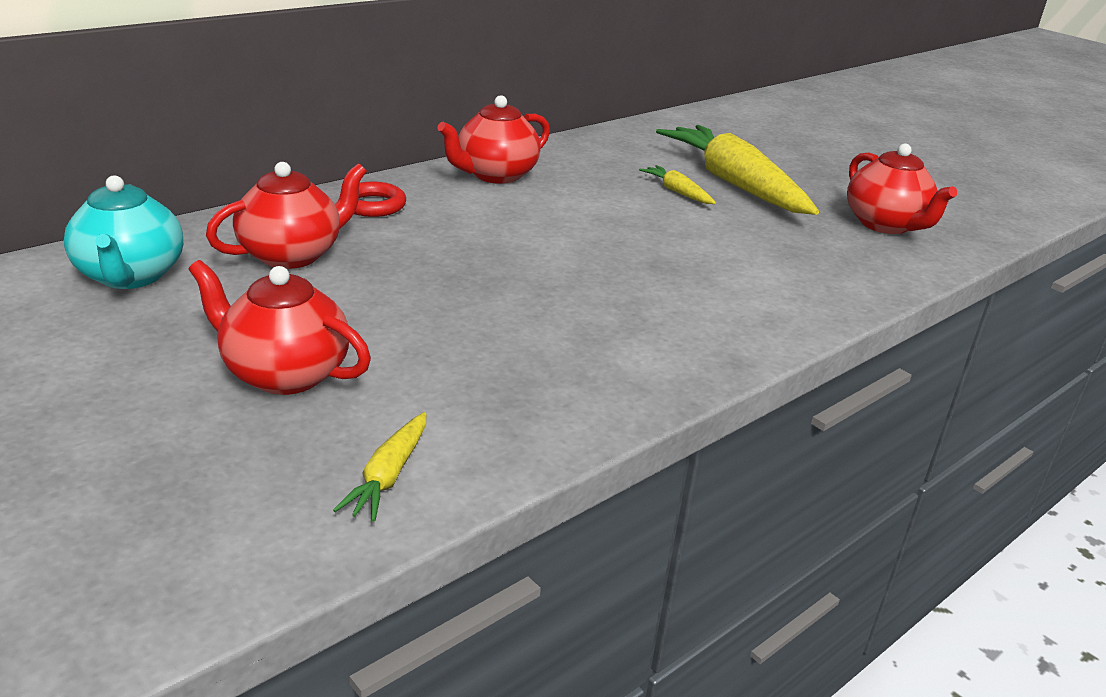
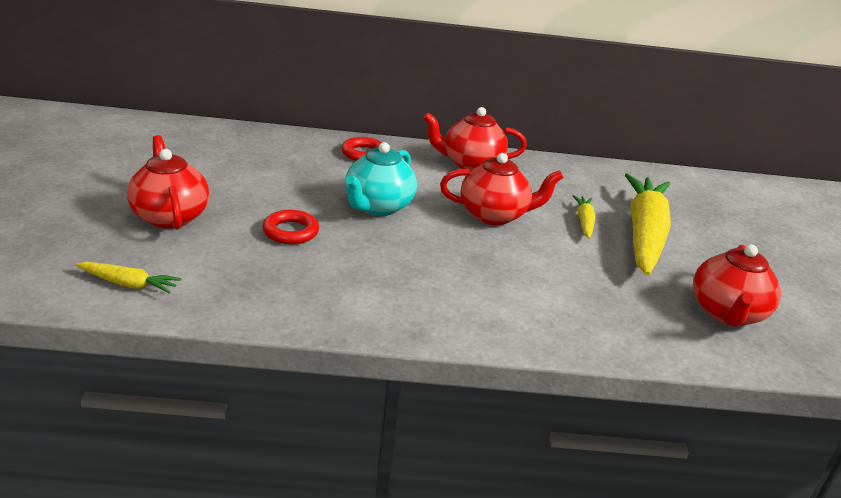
camera: 40 degrees right, 0 degrees up
turquoise teapot [64,175,183,289] -> turquoise teapot moved to [345,142,417,216]
red teapot [206,162,367,269] -> red teapot moved to [440,153,564,225]
yellow carrot [333,412,426,522] -> yellow carrot turned 135 degrees counterclockwise [75,262,182,294]
none -> red ring [262,210,319,244]

